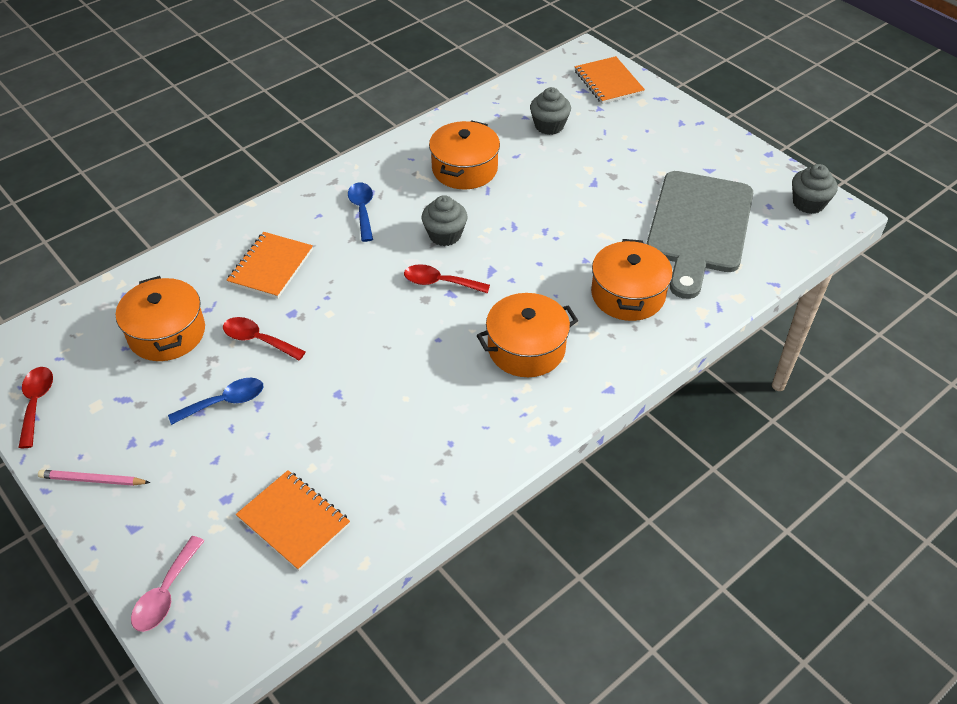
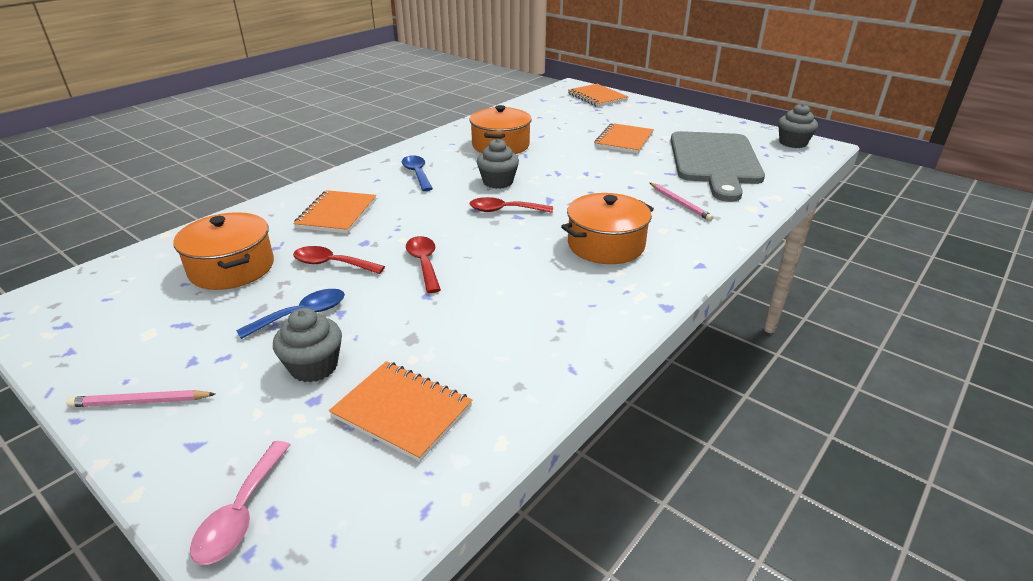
camera: 10 degrees left, 15 degrees down
red spoon [18,367,53,448] -> red spoon moved to [406,236,441,293]
grey cupcake [530,87,571,135] -> grey cupcake moved to [273,308,342,382]
orange pot [591,239,673,321] -> pink pencil [650,183,714,221]
none -> orange notebook [594,123,654,154]

